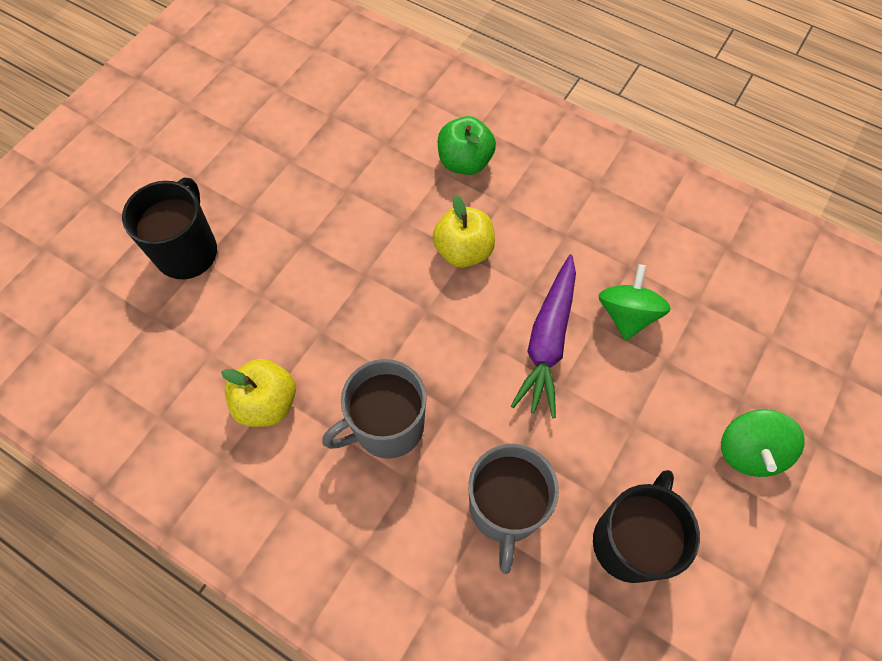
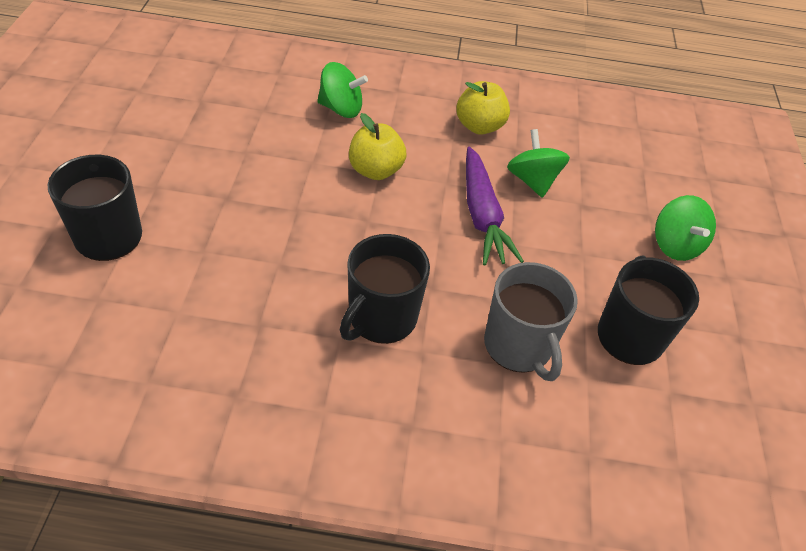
camera: 30 degrees left, 15 degrees down
yellow apple [221,359,296,427] -> yellow apple moved to [456,81,510,135]
grey mug [322,359,427,459] -> black mug [340,234,430,344]
green apple [438,116,496,175] -> green spinning top [317,62,368,118]

